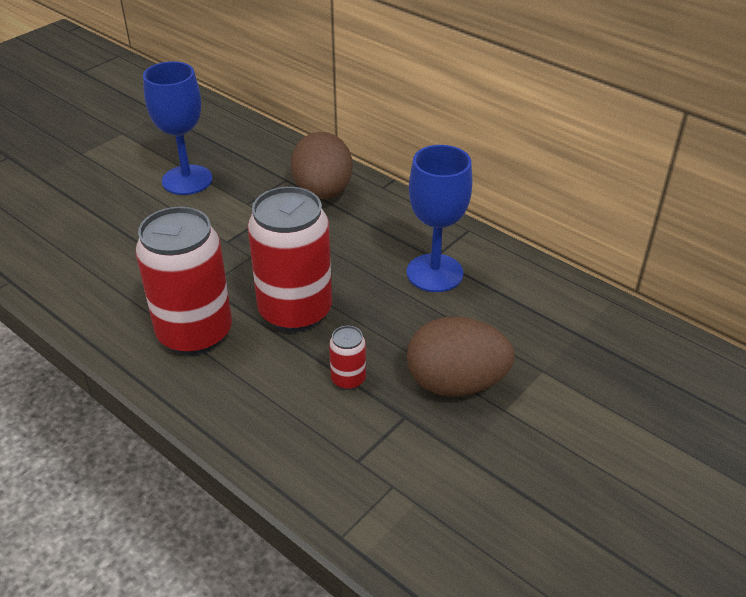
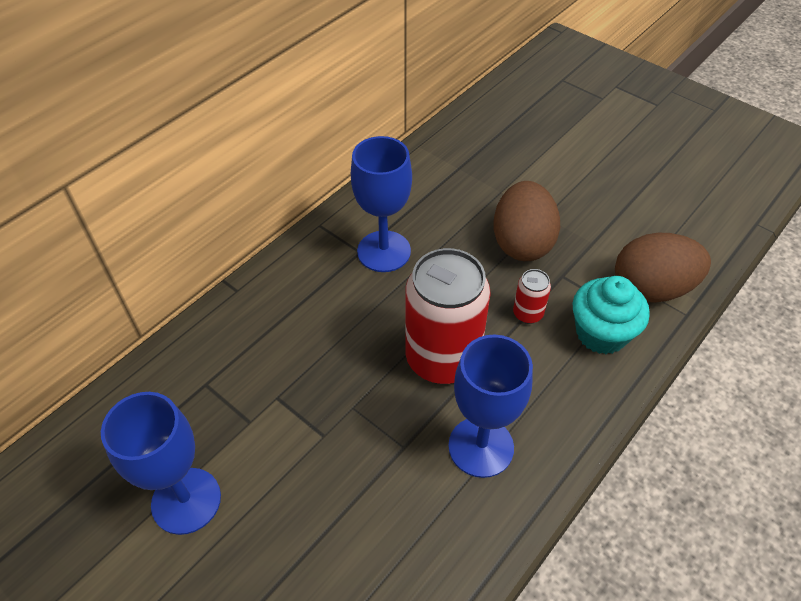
camera: 90 degrees left, 10 degrees up
red can [135,207,232,356] -> blue goblet [448,335,533,478]
brown egg [291,132,353,199] -> brown egg moved to [615,233,711,303]
none -> turquoise cupcake [573,276,650,354]

